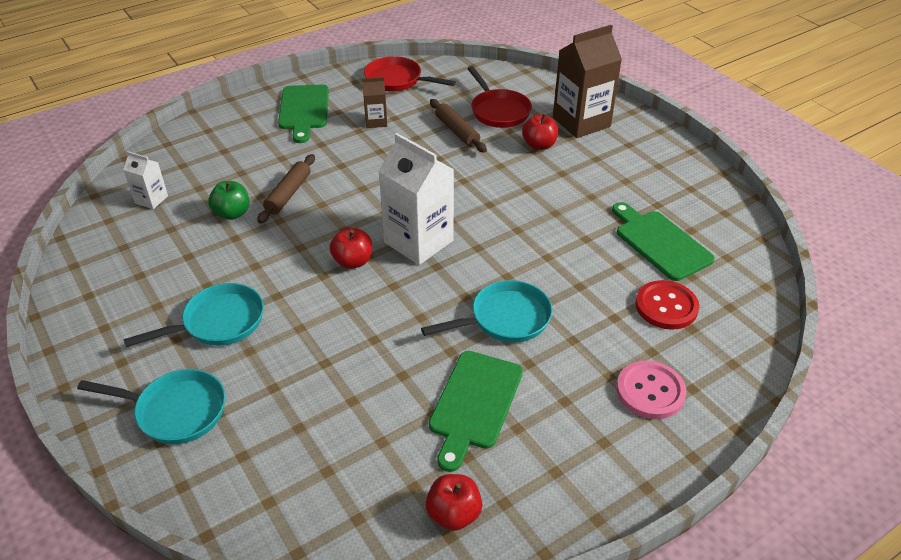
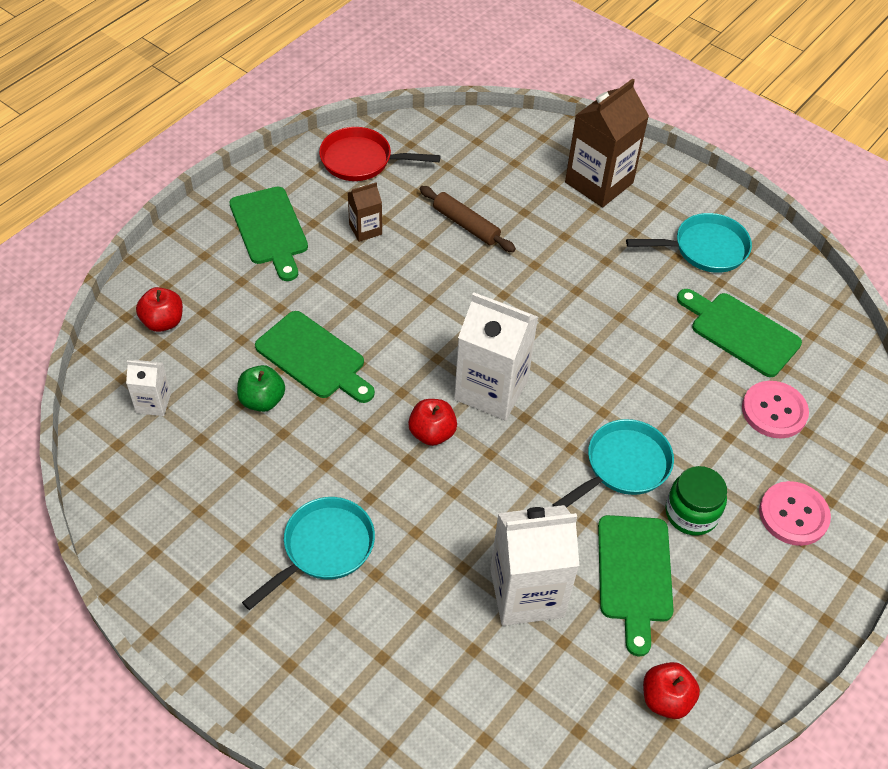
camera: 20 degrees left, 10 degrees up
turquoise pan [77,369,226,444] -> turquoise pan moved to [626,213,752,273]
brown rolling pin [257,154,315,224] -> green cutting board [255,311,375,403]
red pan [467,66,532,128] -> none
red apple [522,114,558,150] -> red apple moved to [136,287,183,332]
red button [636,280,699,330] -> pink button [742,381,809,439]
none -> white carton [490,505,579,626]
none -> green jar [665,466,727,535]

